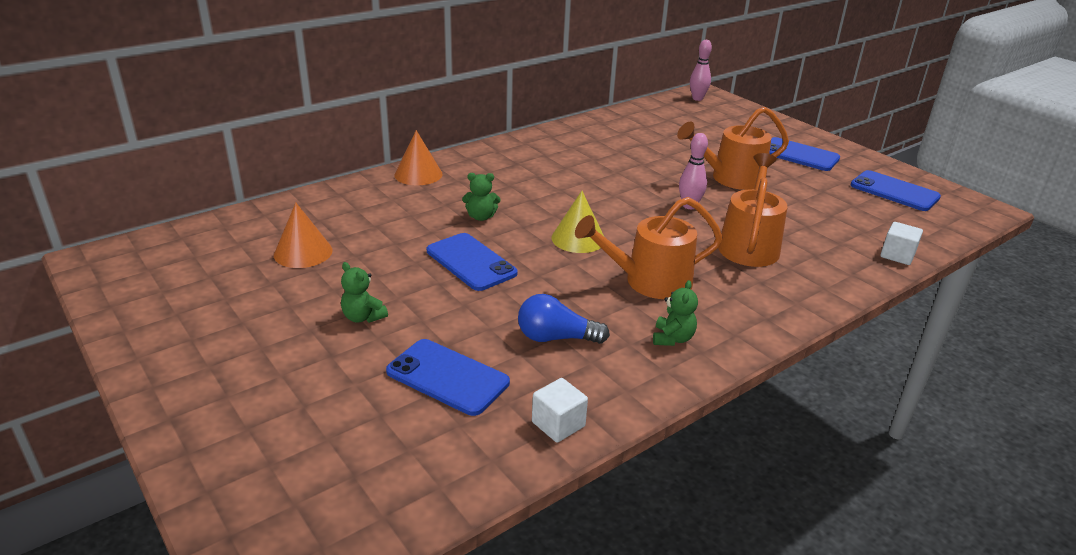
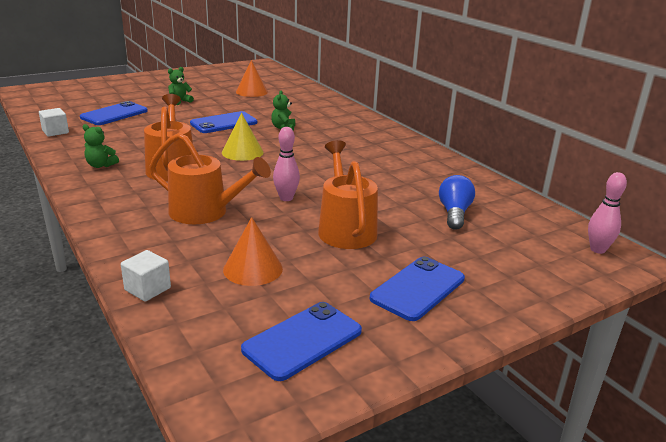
camera: 95 degrees right, 5 degrees down
orange cone [394,130,443,185] -> orange cone moved to [223,217,283,286]
blue light bulb [518,294,610,344] -> blue light bulb moved to [439,175,475,230]

